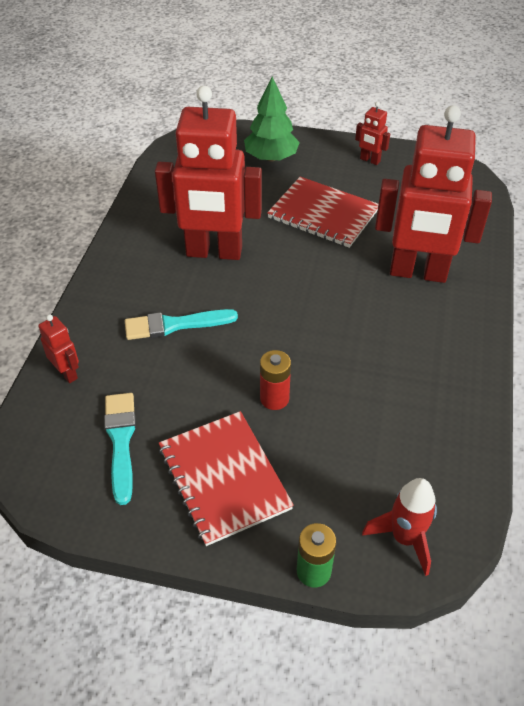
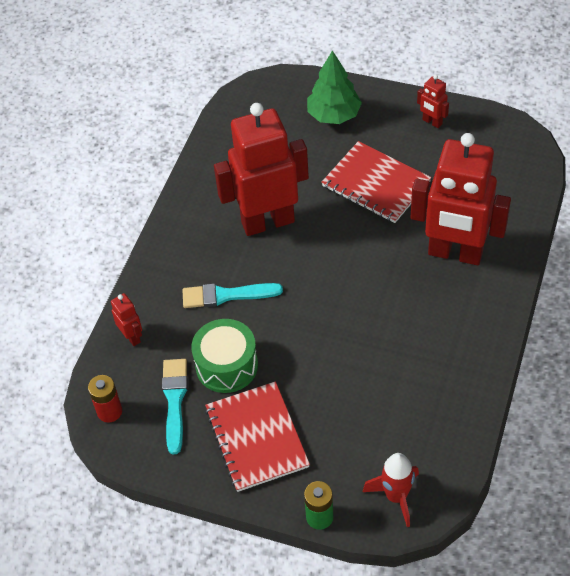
camera: 10 degrees right, 5 degrees up
red robot [155,86,262,260] -> red robot turned 150 degrees clockwise [214,103,309,236]
red battery [260,350,291,410] -> red battery moved to [88,375,122,423]
none -> green drum [191,319,258,393]

